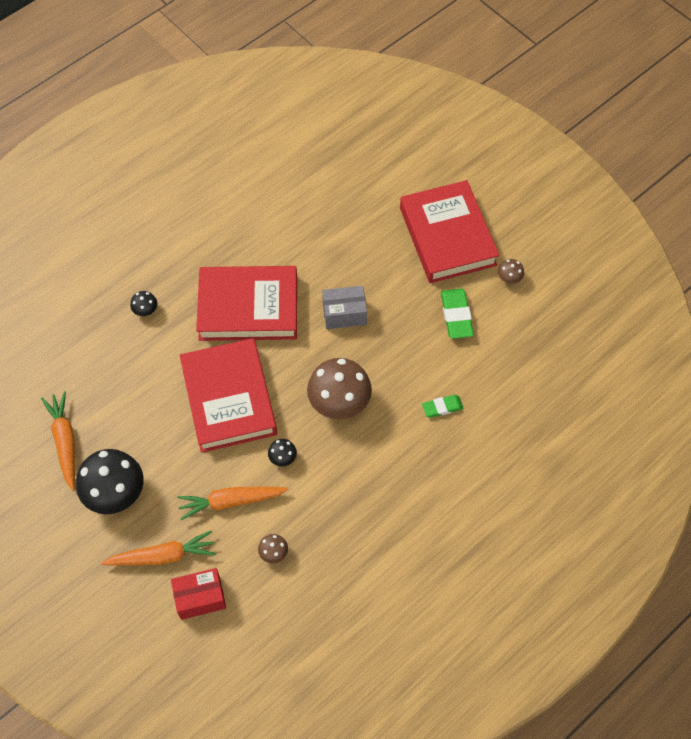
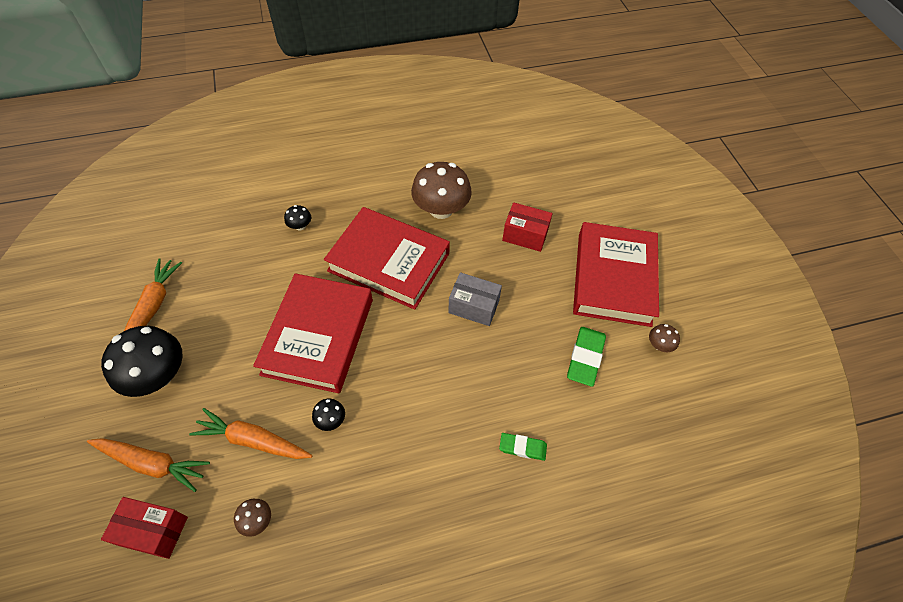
camera: 25 degrees right, 5 degrees down
brown mushroom [307,358,372,420] -> brown mushroom moved to [411,162,472,219]
none -> red box [502,202,552,252]

